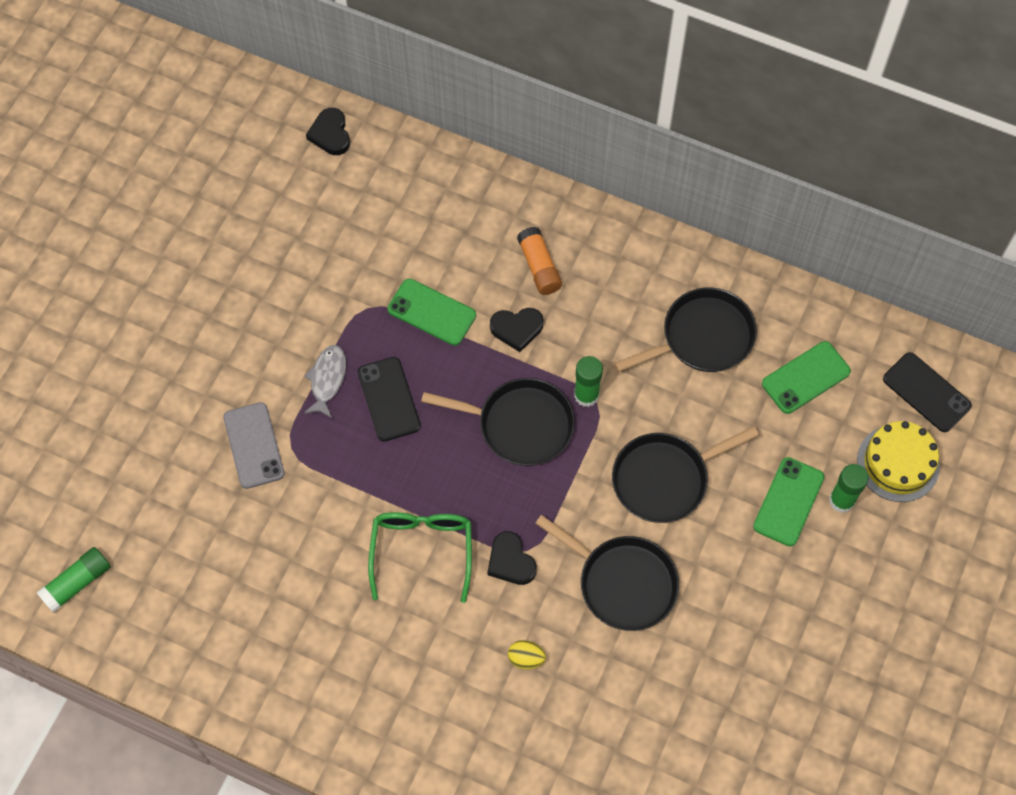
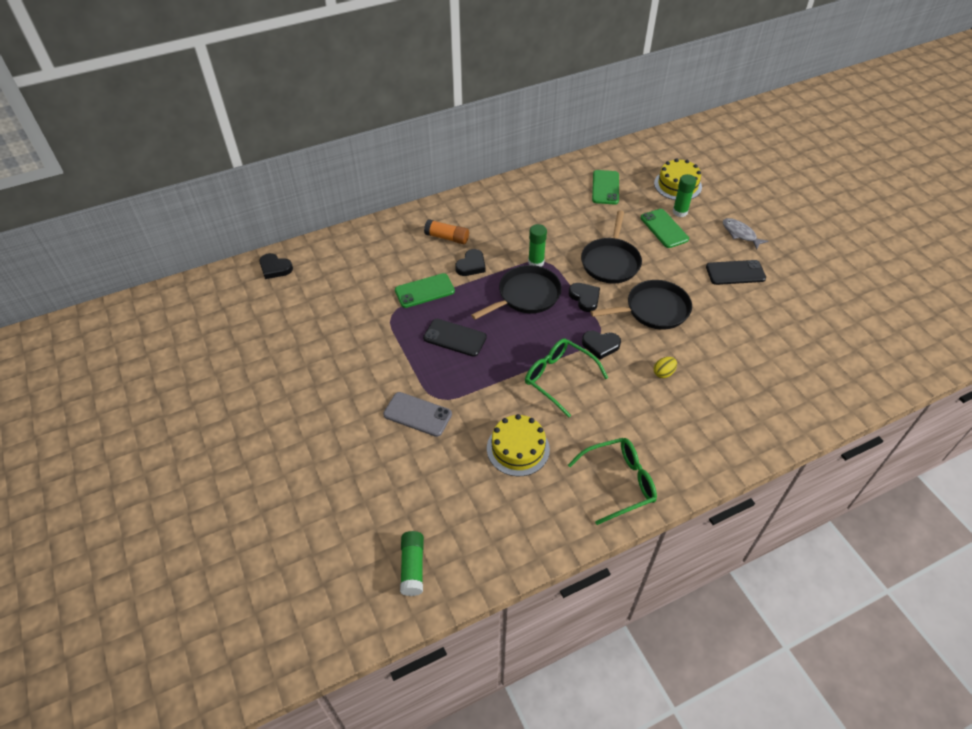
camera: 50 degrees left, 15 degrees down
grey fish [304,345,346,418] -> grey fish moved to [723,218,768,250]
black pan [614,288,757,372] -> none
black phone [883,352,972,432] -> black phone moved to [706,260,766,285]
none -> yellow cake [487,414,550,476]
none -> green glasses [568,438,657,525]
none -> black heart [569,283,600,312]

